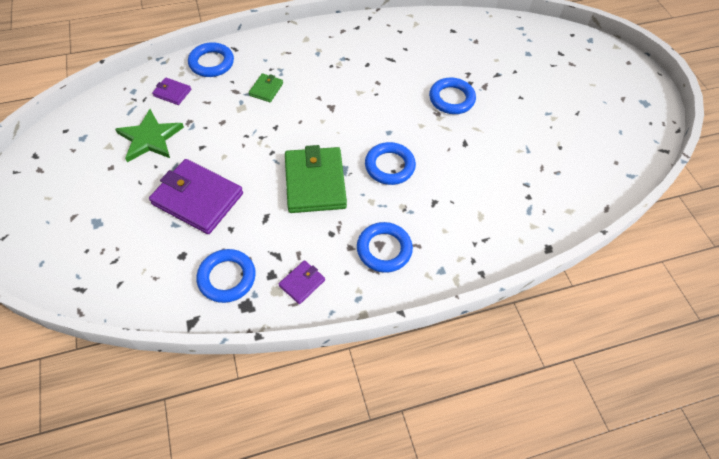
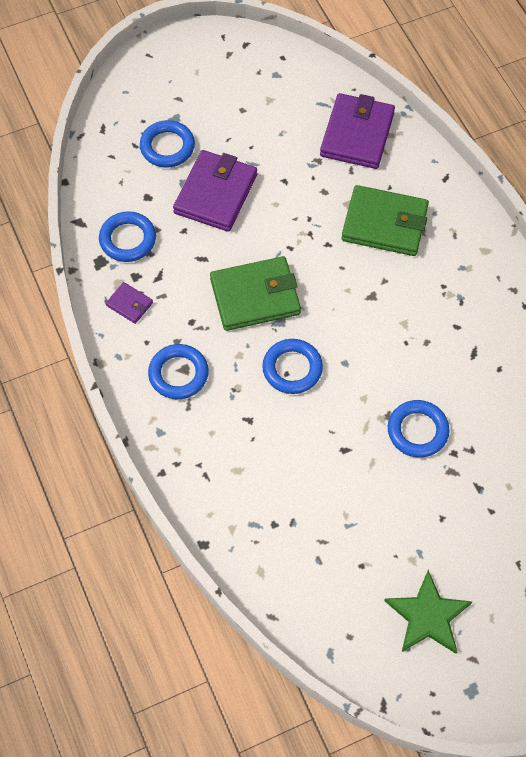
camera: 85 degrees right, 5 degrees up
green star [115,109,184,162] -> green star moved to [384,570,472,654]
purple wallet [152,78,191,105] -> purple wallet [320,93,395,169], size x2.11
blue ring [188,42,234,77] -> blue ring moved to [140,120,195,168]
green wallet [249,73,283,102] -> green wallet [341,185,429,256], size x2.11

